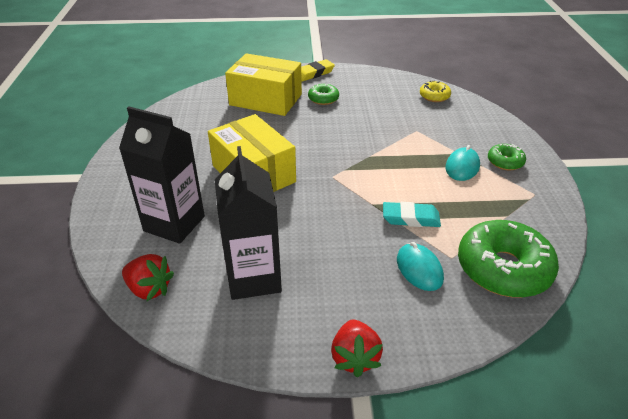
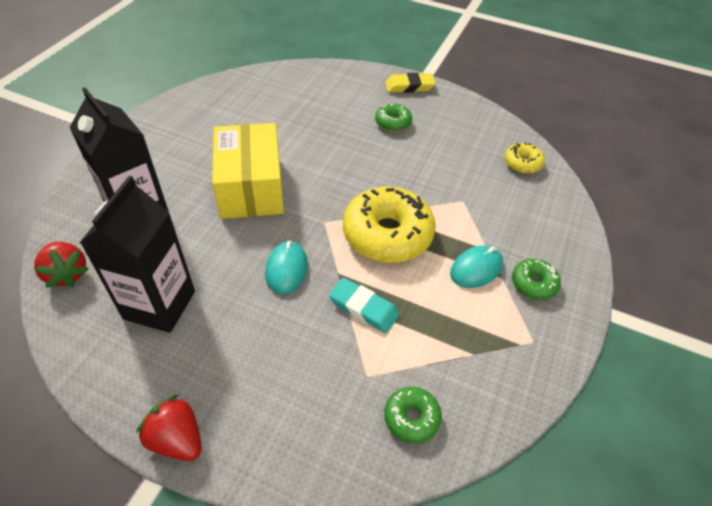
camera: 25 degrees right, 10 degrees up
yellow box [225,53,302,116] -> none
red strawberry [331,320,383,378] -> red strawberry turned 105 degrees clockwise [136,395,202,461]
turquoise mouse [397,242,444,291] -> turquoise mouse moved to [265,241,308,294]
green donut [458,220,559,298] -> green donut [384,387,442,443], size x0.49
none -> yellow donut [343,187,436,263]

